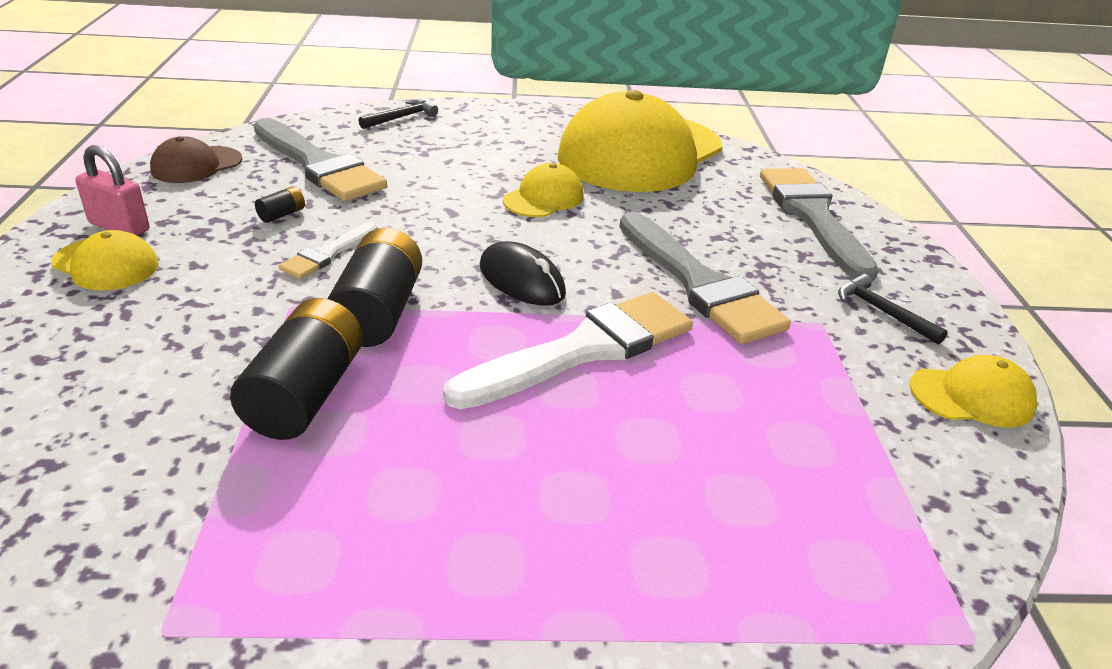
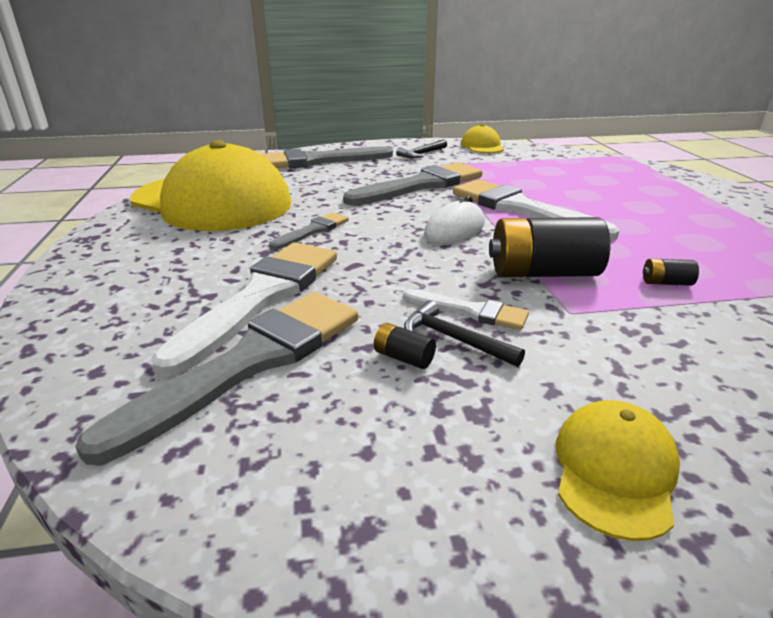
camera: 95 degrees left, 5 degrees down
pink padlock [75,145,149,236] -> none
brown cap [150,136,242,183] -> none
black battery [230,298,363,440] -> black battery [643,259,699,286], size x0.43
black hammer [359,99,438,129] -> black hammer moved to [404,300,525,367]
black mouse [480,241,566,306] -> white mouse [424,196,485,244]
yellow cap [503,163,584,217] -> grey brush [269,212,349,250]
none -> white brush [151,243,337,377]

